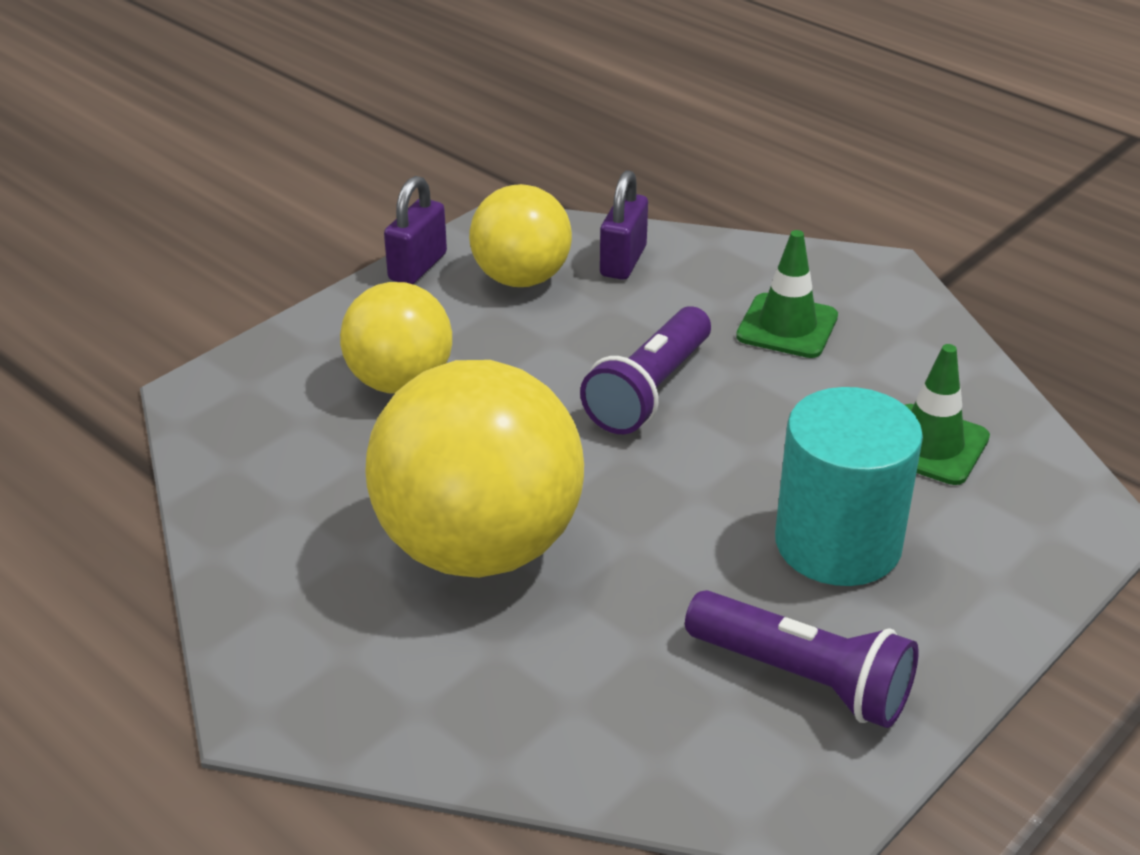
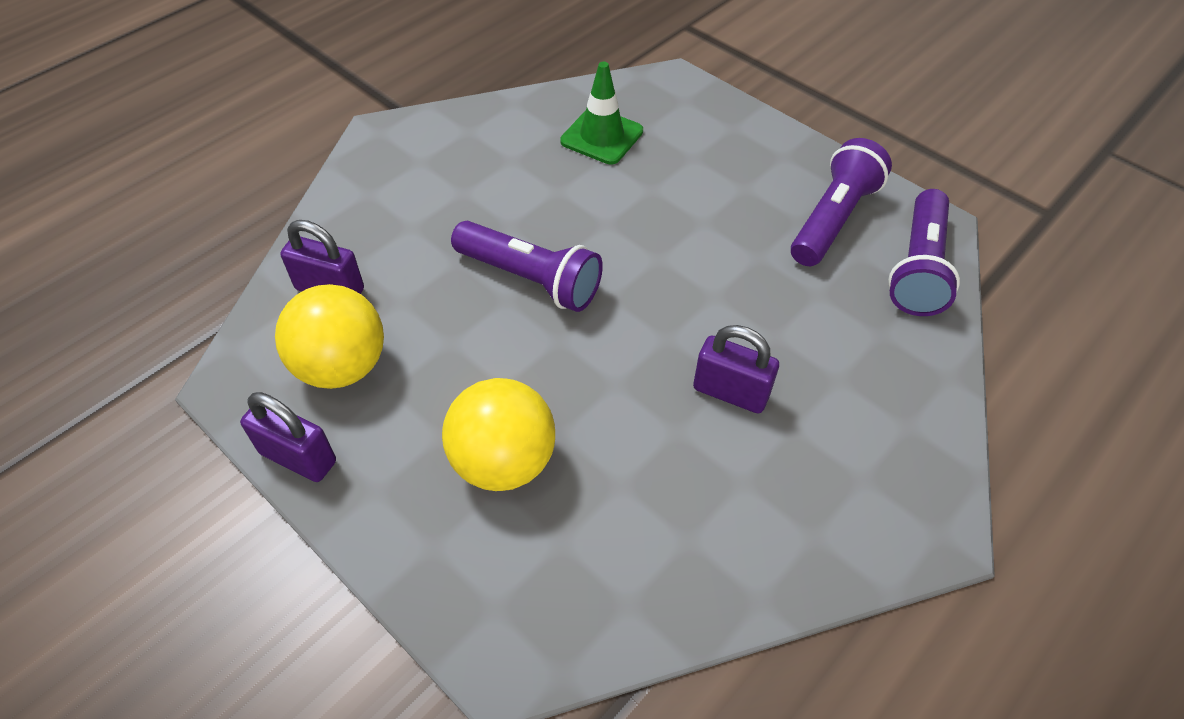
camera: 90 degrees left, 15 degrees up
yellow ball [365,360,584,578] -> purple padlock [693,325,779,413]
green traffic cone [736,230,838,358] -> none
turquoise cylinder [775,387,923,586] -> none
none -> purple flashlight [888,189,960,316]

